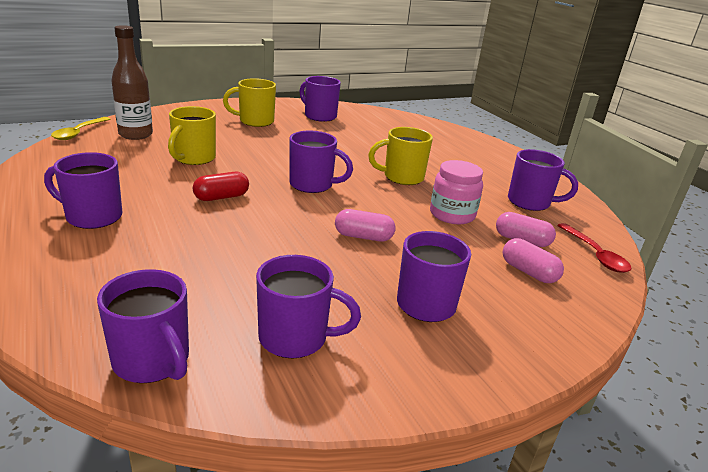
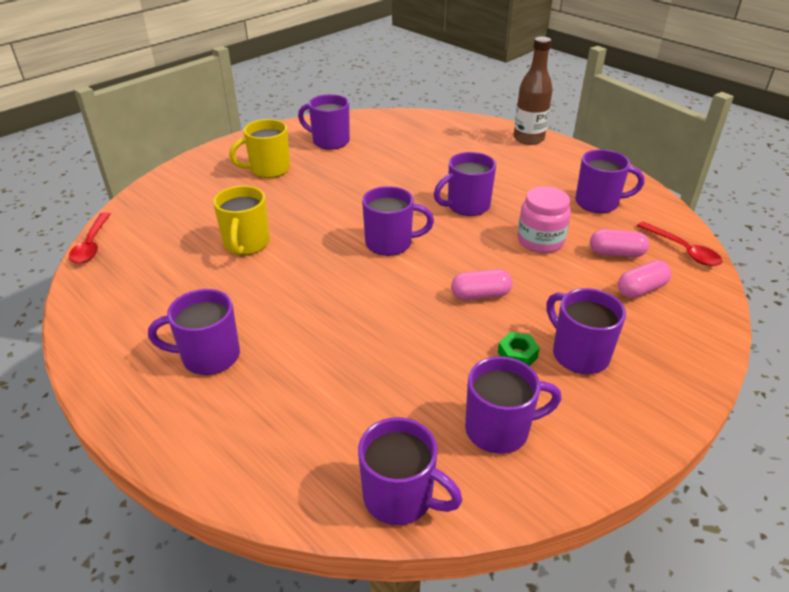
camera: 15 degrees left, 10 degrees up
yellow spoon [51,117,110,140] -> red spoon [69,212,110,264]
brown bottle [111,25,153,140] -> brown bottle moved to [514,37,553,145]
red capsule [193,172,249,201] -> none
yellow mug [368,127,433,185] -> purple mug [434,152,496,216]
pink capsule [503,238,564,283] -> pink capsule turned 60 degrees counterclockwise [618,260,672,298]
none -> green nut [498,332,540,366]

